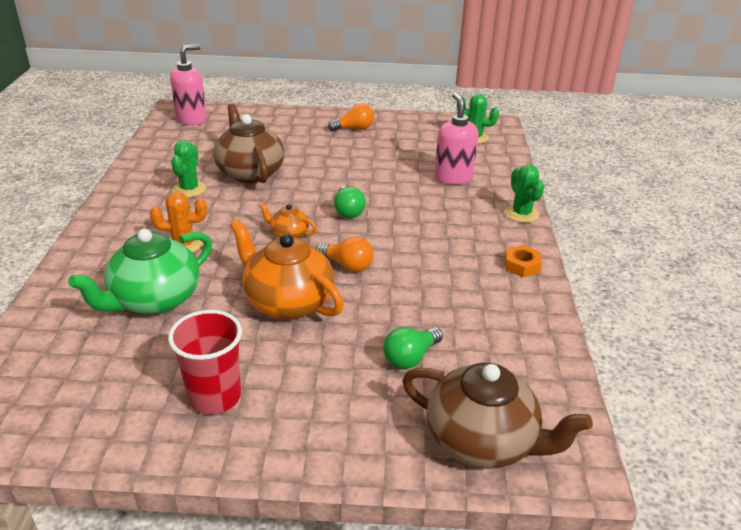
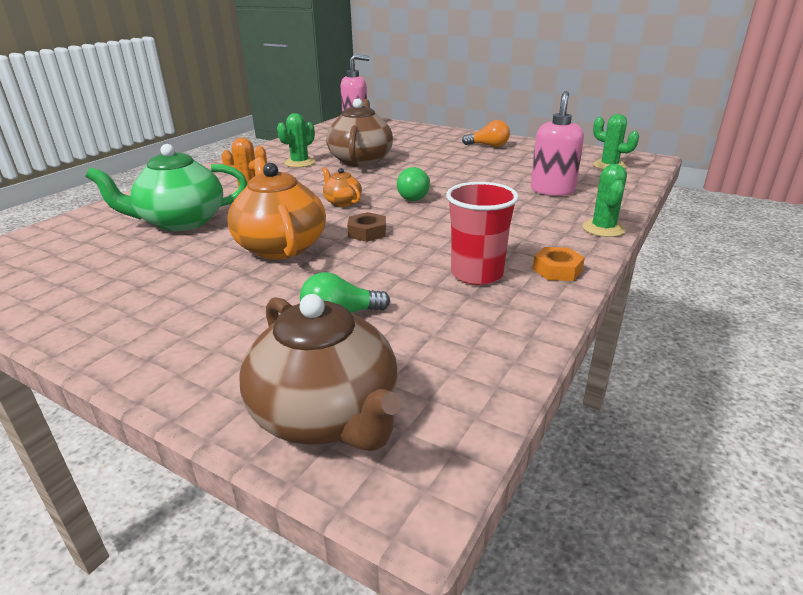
camera: 30 degrees right, 5 degrees down
red cup [168,310,242,414] -> red cup moved to [446,182,519,285]
orange light bulb [316,237,374,272] -> brown nut [347,212,386,242]

